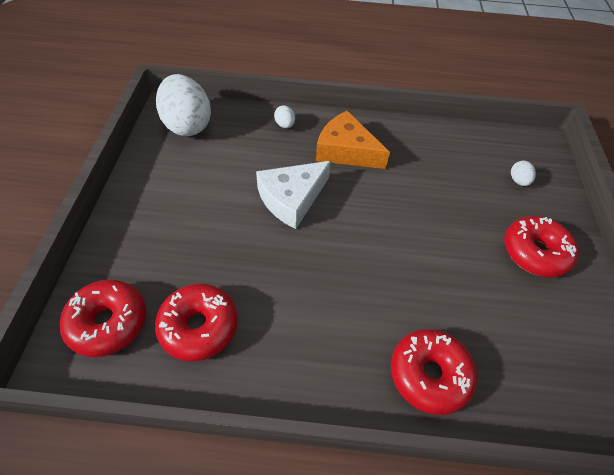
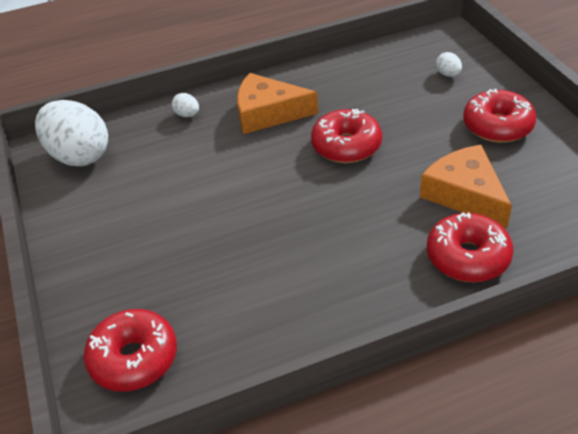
camera: 20 degrees left, 10 degrees down
red donut [155,284,238,361] -> red donut moved to [311,109,382,163]
white cheese [256,161,331,229] -> none
none -> orange cheese [420,145,512,228]

